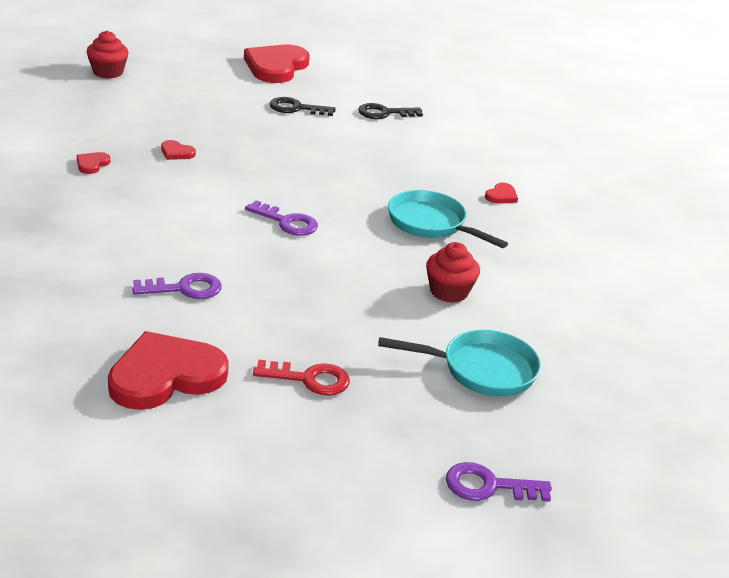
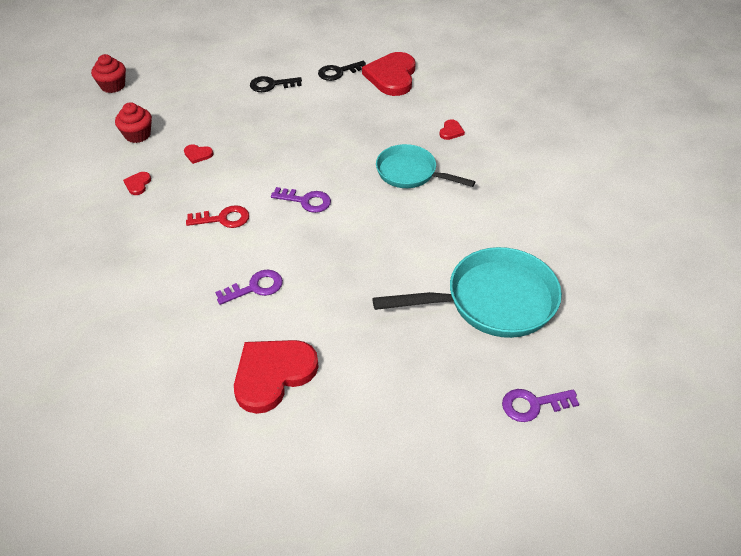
camera: 10 degrees left, 15 degrees up
red heart [244,44,310,83] -> red heart moved to [362,52,416,96]
red key [253,360,350,396] -> red key moved to [186,205,249,228]
turquoise pan [378,330,541,397] -> turquoise pan [372,247,562,338], size x1.55
red cupcake [426,242,480,303] -> red cupcake moved to [115,102,152,143]

